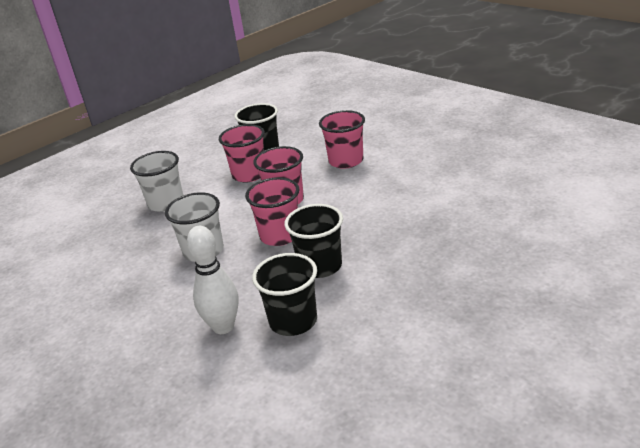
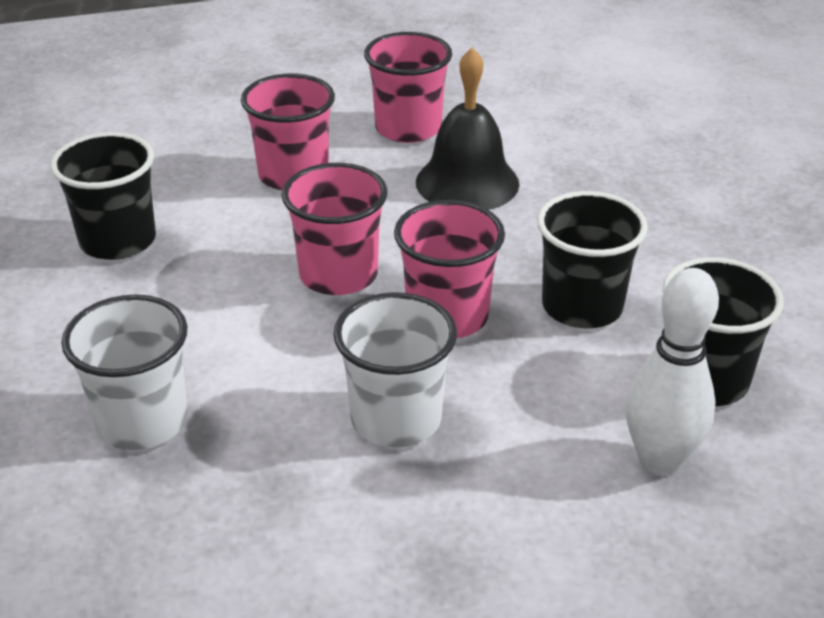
camera: 65 degrees left, 5 degrees up
pink cup [219,124,265,182] -> pink cup moved to [364,32,452,143]
none -> black bell [416,47,519,210]

